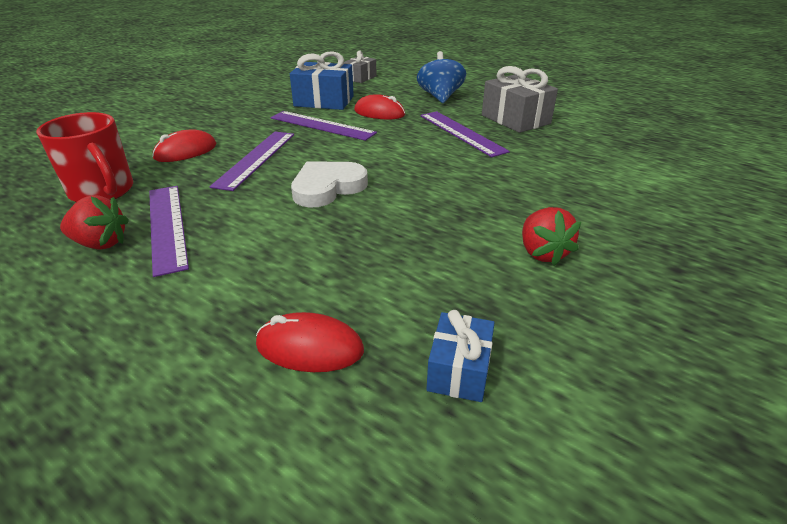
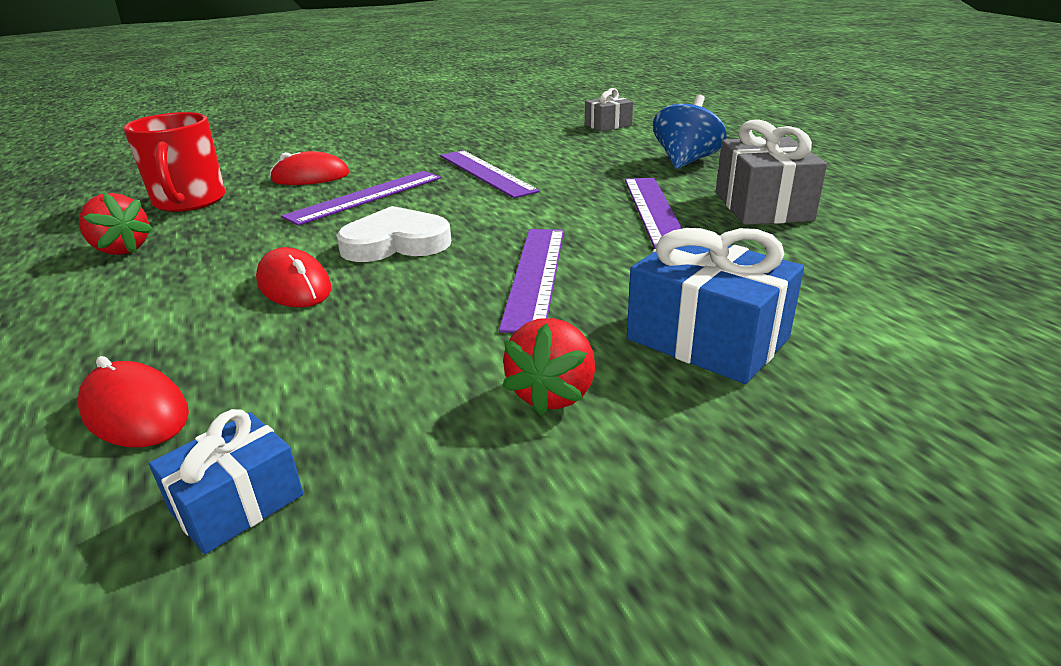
camera: 30 degrees right, 5 degrees down
purple ruler [149,186,189,277] -> purple ruler moved to [499,229,564,333]
blue gift [290,51,354,110] -> blue gift moved to [627,228,804,384]
red mouse [354,94,405,119] -> red mouse moved to [256,247,331,307]

